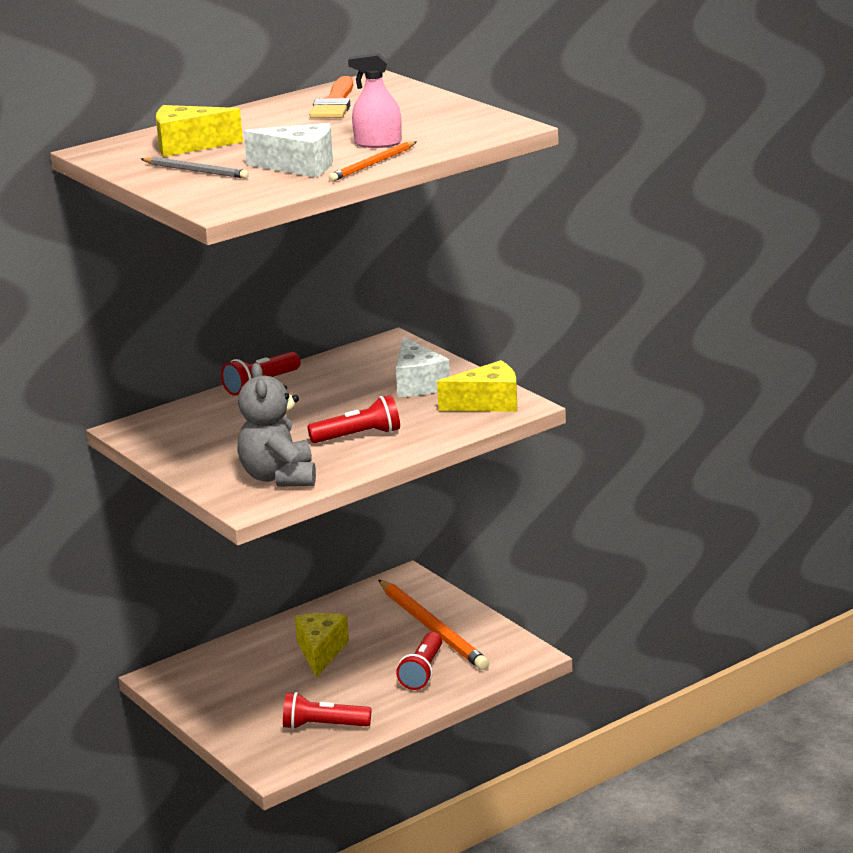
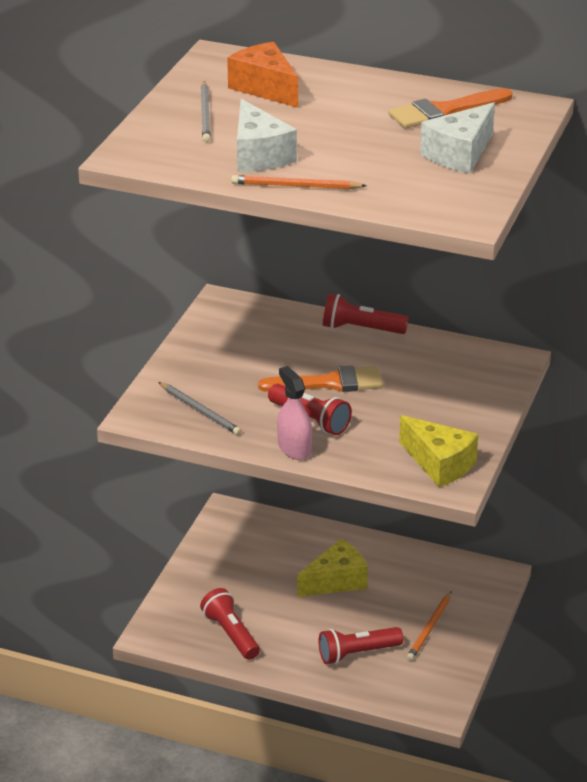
camera: 55 degrees right, 10 degrees up
yellow cheese [156,105,243,157] -> orange cheese [227,42,298,108]
grey teddy bear [237,363,316,487] -> grey pencil [159,382,241,435]
pink spray bottle [348,53,402,148] -> pink spray bottle moved to [277,366,312,460]
orange pencil [379,580,489,670] -> orange pencil [407,591,452,661], size x0.53
white cheese [396,337,450,397] -> white cheese moved to [420,102,495,173]
none -> orange brush [258,366,383,392]

